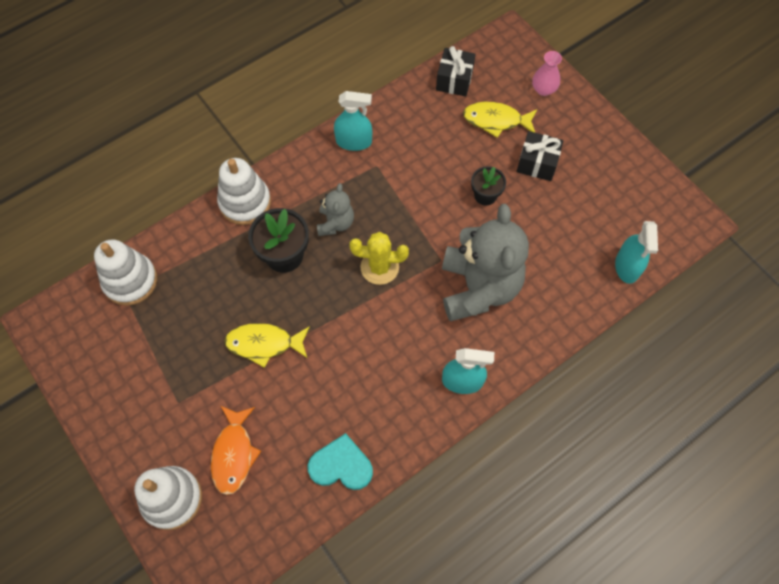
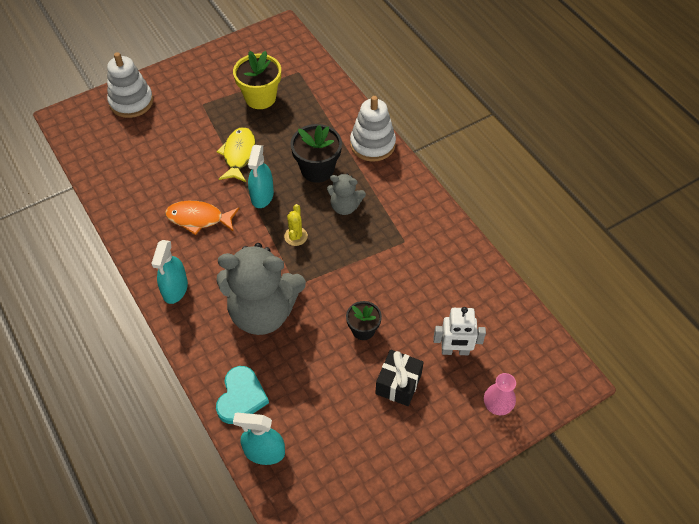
camera: 95 degrees right, 10 degrees down
white stacking toy [94,239,157,306] -> none
orange fish [211,406,261,495] -> orange fish moved to [165,201,239,235]
turquoise heart [308,433,373,490] -> turquoise heart moved to [216,366,269,424]
turquoise spray bottle [334,91,372,151] -> turquoise spray bottle moved to [248,145,274,208]
yellow cactus [349,232,409,285] -> yellow cactus [284,204,308,246], size x0.67
black gift [436,46,476,96] -> none
yellow fish [463,102,537,138] -> white robot [433,307,486,355]
none -> yellow flower pot [233,51,281,109]

